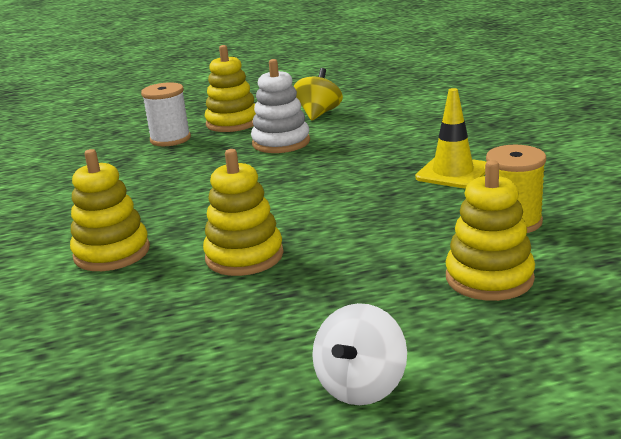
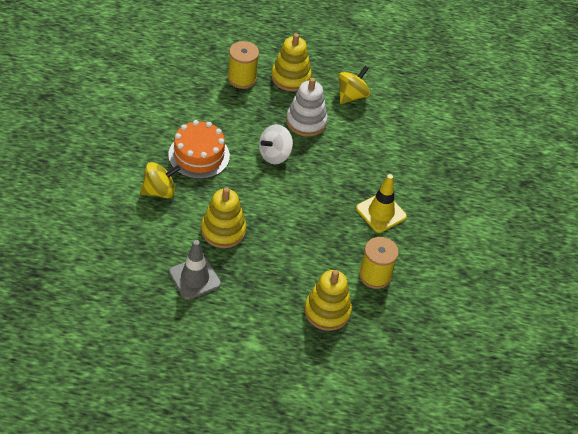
camera: 15 degrees right, 25 degrees up
yellow stacking toy [70,149,150,271] -> yellow spinning top [140,162,180,198]
white spool [141,82,191,147] -> yellow spool [228,41,259,89]
white spinning top [312,303,407,405] -> white spinning top moved to [259,124,293,164]
none -> orange cake [168,120,230,179]
none -> grey traffic cone [169,240,221,300]

